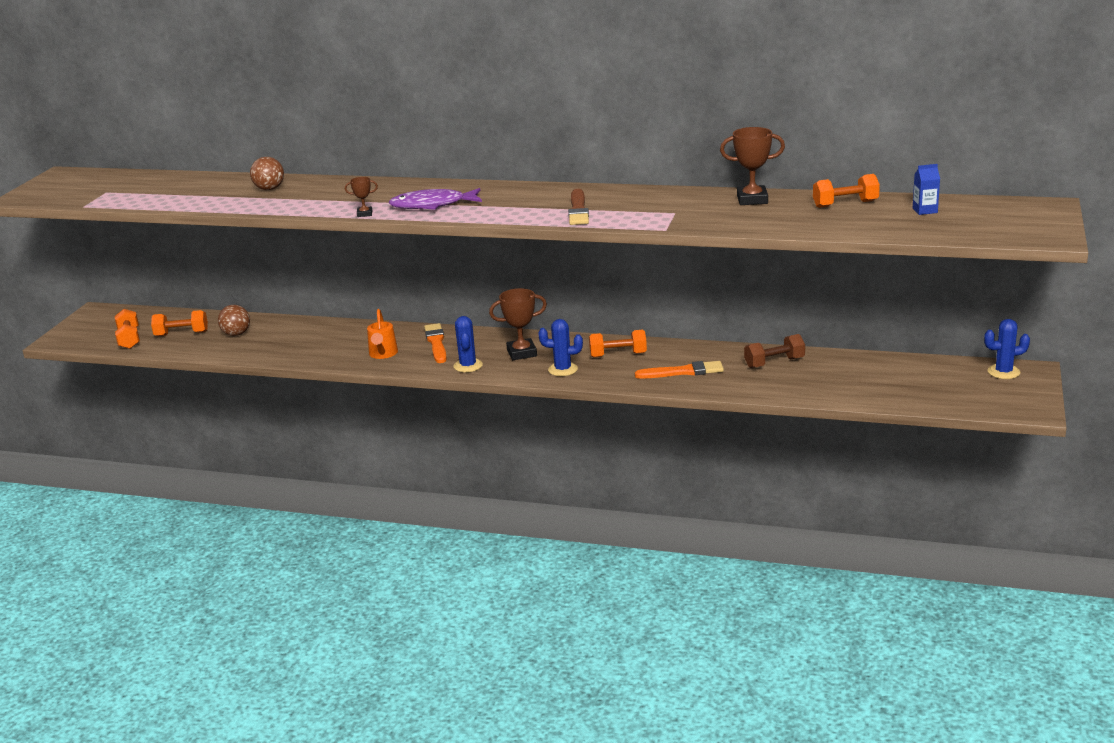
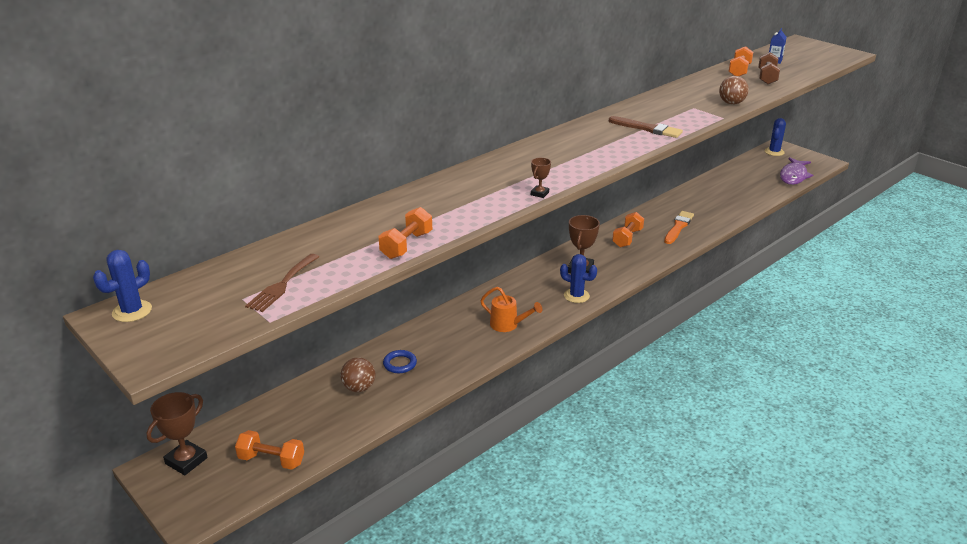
camera: 60 degrees left, 5 degrees up
orange dumbbell [151,310,208,336] -> orange dumbbell moved to [378,207,432,259]
brown ball [250,157,284,190] -> brown ball moved to [719,76,749,105]
purple fish [388,188,482,210] -> purple fish moved to [780,157,813,185]
orange brush [424,323,447,363] -> none
blue cactus [538,319,583,376] -> blue cactus moved to [93,250,152,322]
brown trophy [720,127,785,205] -> brown trophy moved to [147,392,208,475]
brown dumbbell [744,334,805,368] -> brown dumbbell moved to [758,52,780,84]
none -> brown fork [245,254,319,312]
none -> blue ring [383,350,417,373]

